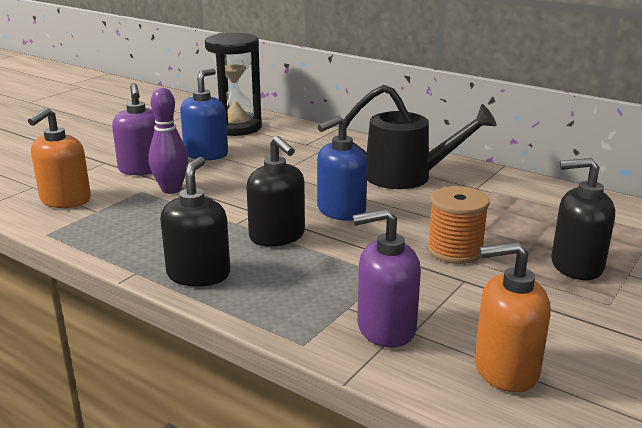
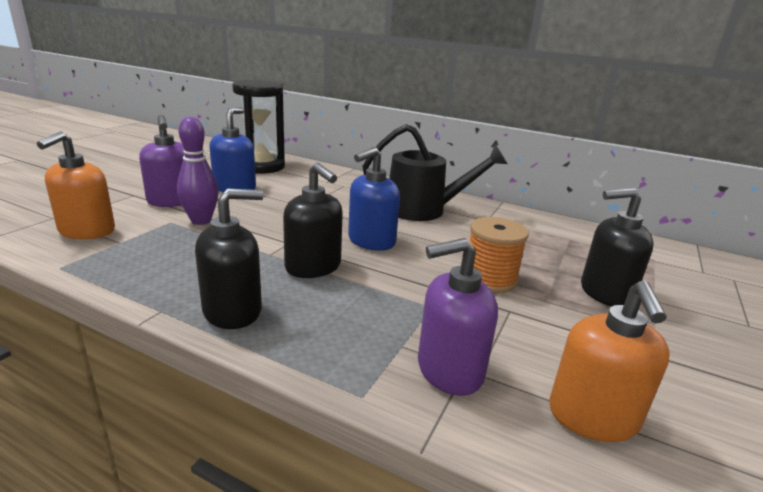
camera: 10 degrees left, 0 degrees up
black soap dispenser [160,157,230,287] -> black soap dispenser turned 60 degrees clockwise [195,188,263,329]
orange soap dispenser [475,241,551,392] -> orange soap dispenser turned 75 degrees counterclockwise [549,281,670,442]

